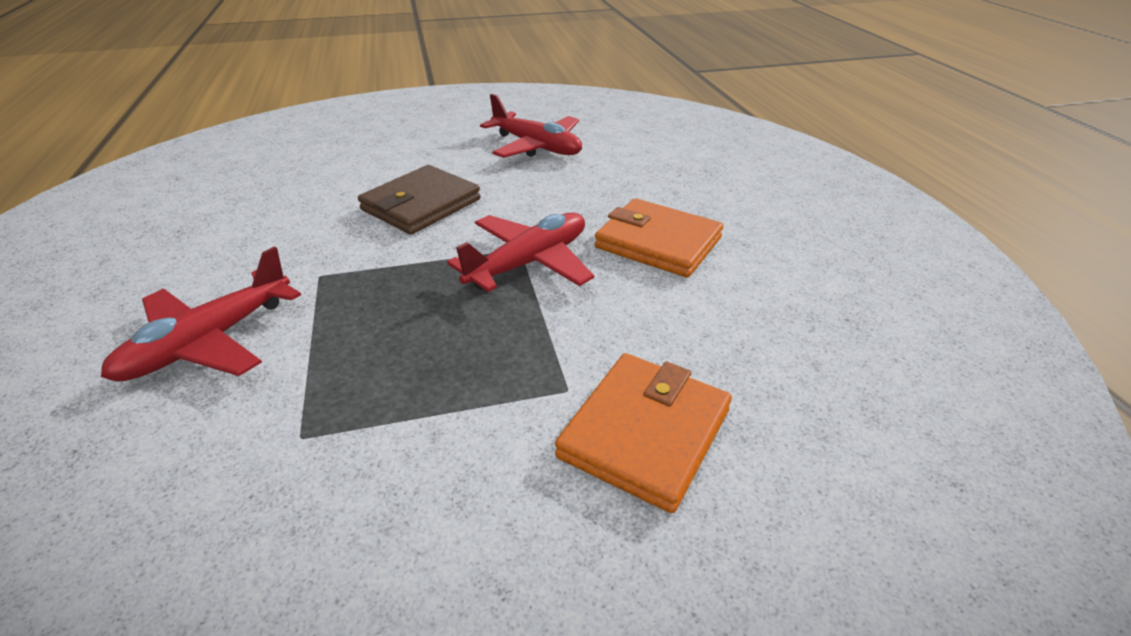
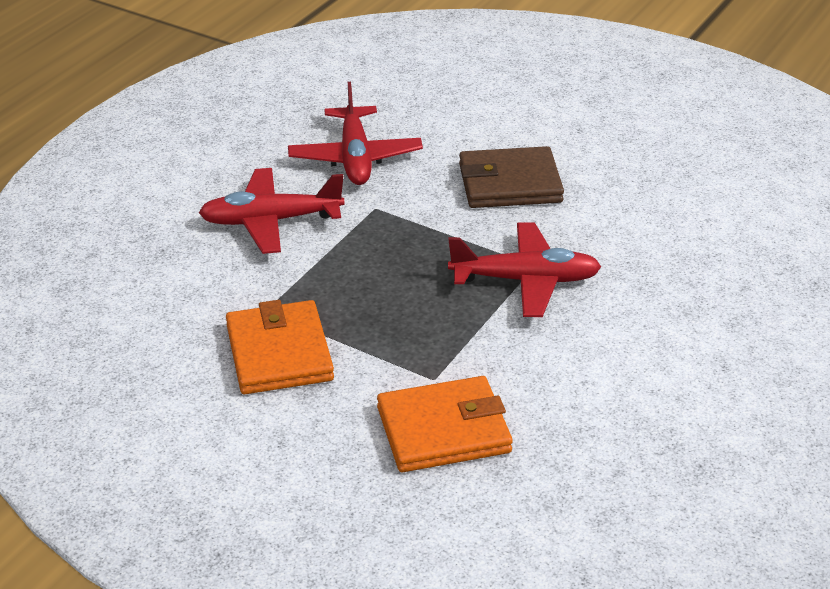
camera: 45 degrees right, 0 degrees up
red plane [480,94,582,158] -> red plane moved to [288,82,423,185]
orange wallet [595,198,723,278] -> orange wallet moved to [226,300,334,394]

